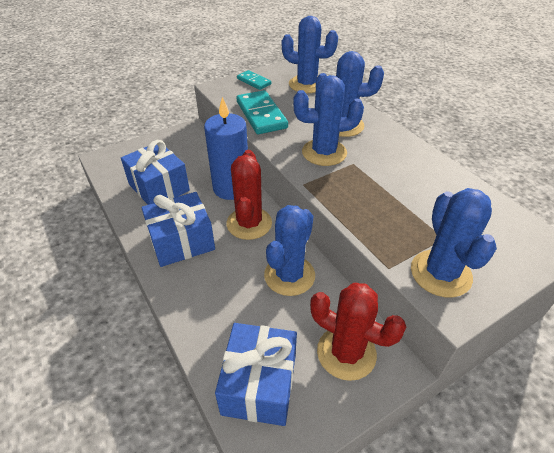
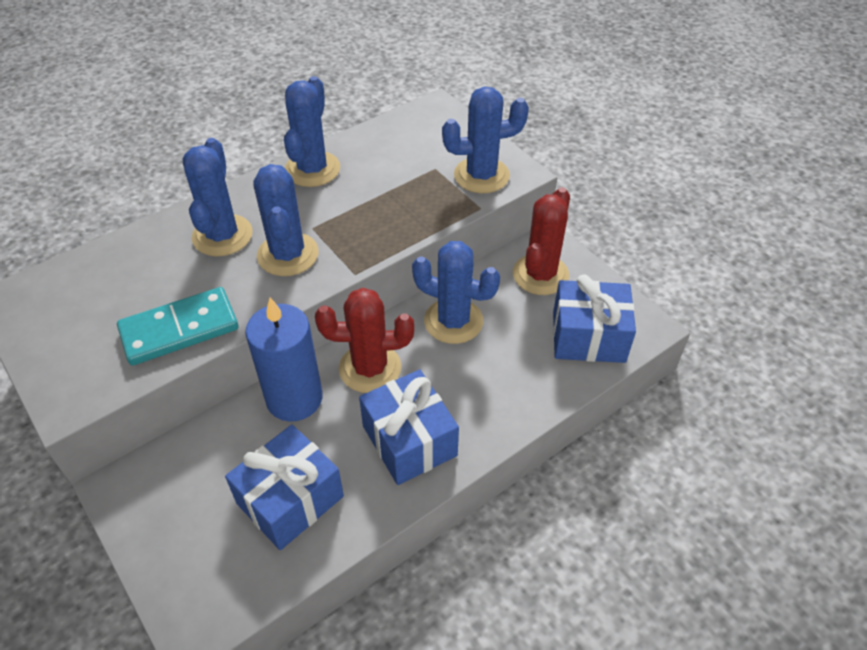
camera: 95 degrees left, 5 degrees up
turquoise domino [237,70,271,90] -> none
blue cactus [282,16,338,93] -> blue cactus moved to [284,76,340,187]

